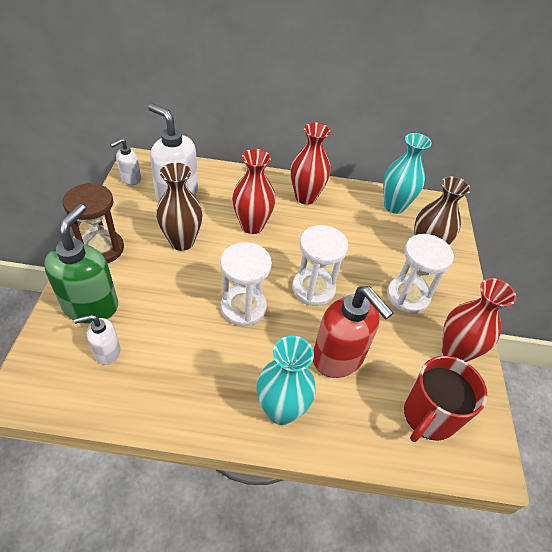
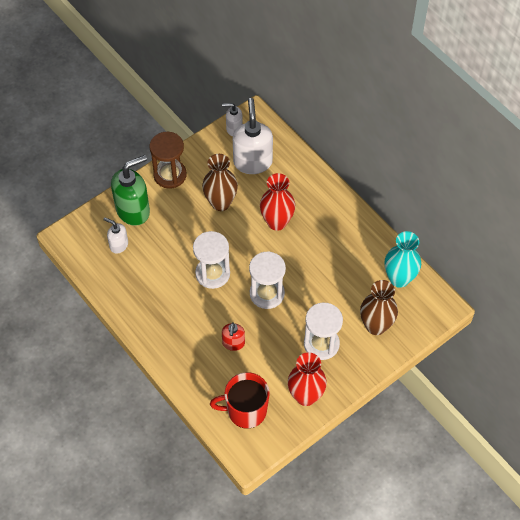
camera: 50 degrees right, 10 degrees up
turquoise vase [256,335,316,425] -> none
red vase [290,122,331,205] -> none
red soap dispenser [313,286,393,378] -> red soap dispenser [222,323,245,351], size x0.53

